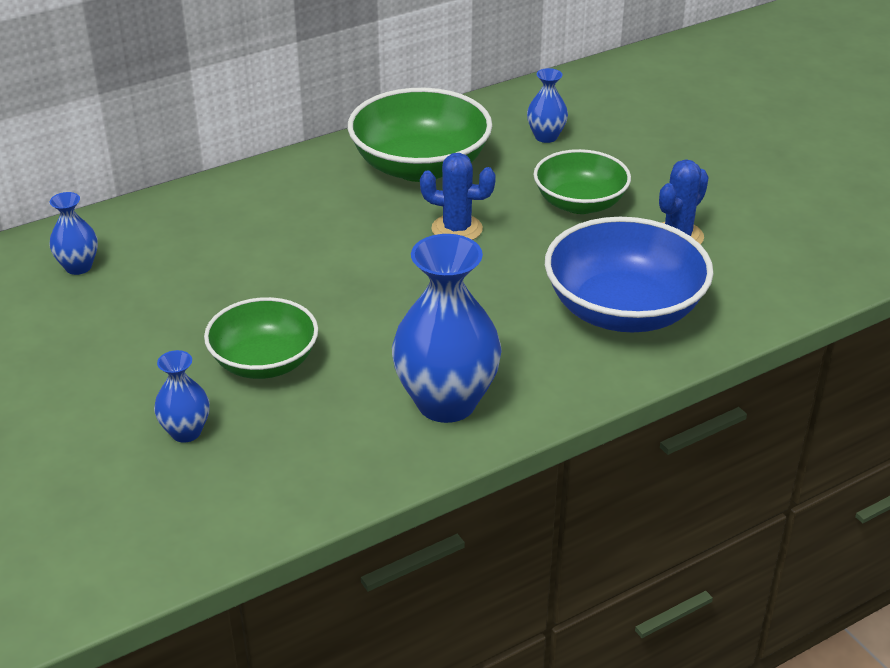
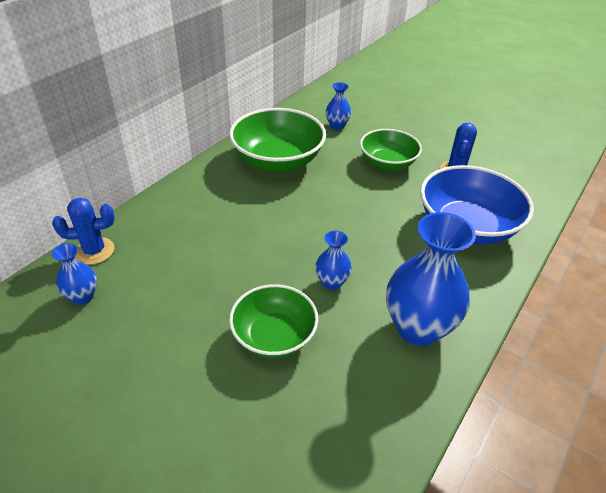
camera: 25 degrees left, 5 degrees up
blue vase [154,350,210,443] -> blue vase moved to [315,231,352,290]
blue cactus [420,153,496,240] -> blue cactus moved to [52,197,115,265]

